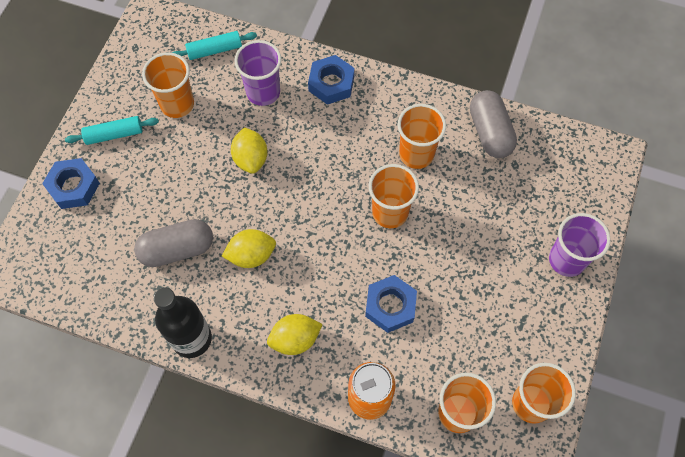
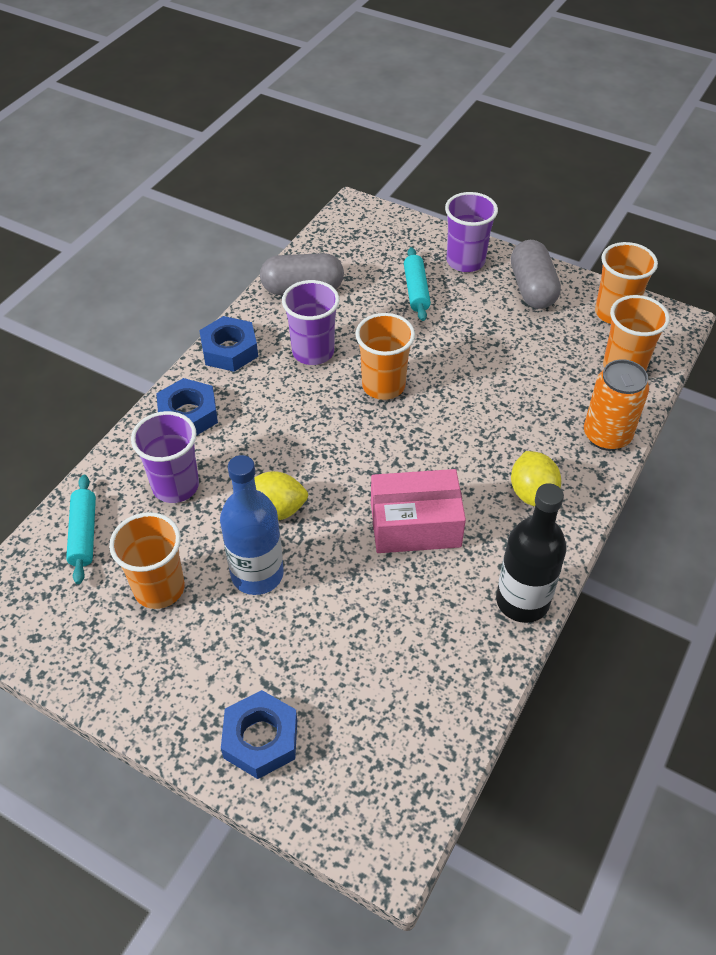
camera: 80 degrees left, 15 degrees down
turquoise rolling pin [65,116,159,145] -> turquoise rolling pin moved to [404,247,431,321]
grey capsule [134,219,213,267] -> grey capsule moved to [511,240,561,309]
yellow lemon [222,229,276,268] -> pink box [371,469,466,553]
blue nut [365,275,417,333] -> blue nut moved to [199,316,258,372]
orange cup [398,104,446,169] -> purple cup [282,280,339,365]
none -> blue bottle [220,455,284,595]

